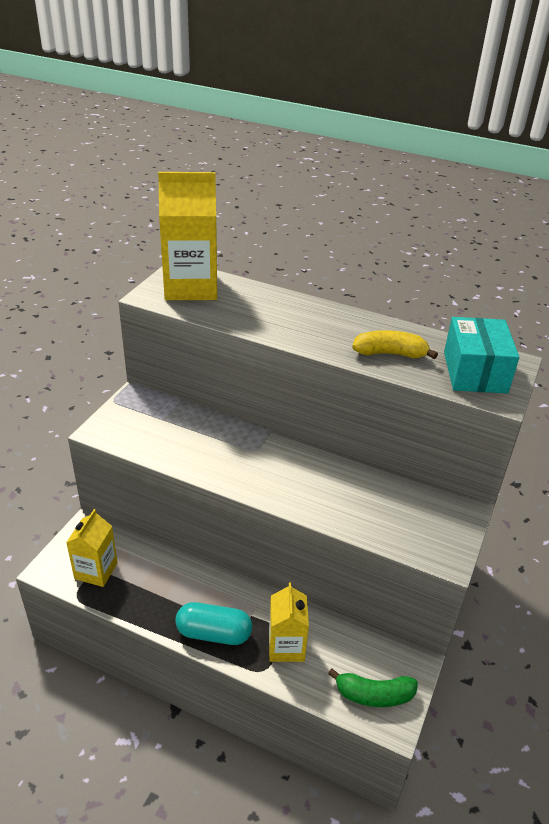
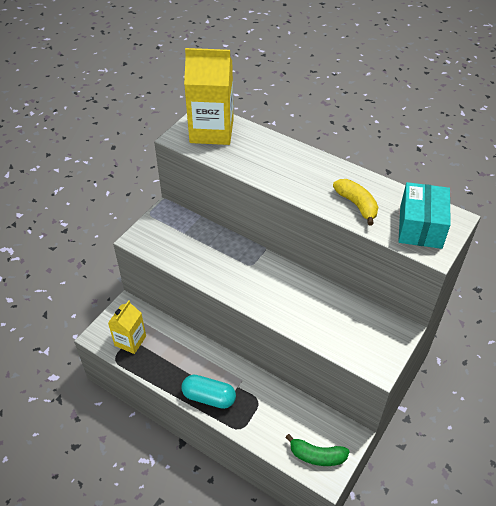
camera: 10 degrees right, 10 degrees up
yellow carton [269,582,309,662] -> none
yellow banana [352,330,438,359] -> yellow banana turned 45 degrees clockwise [333,179,378,226]

